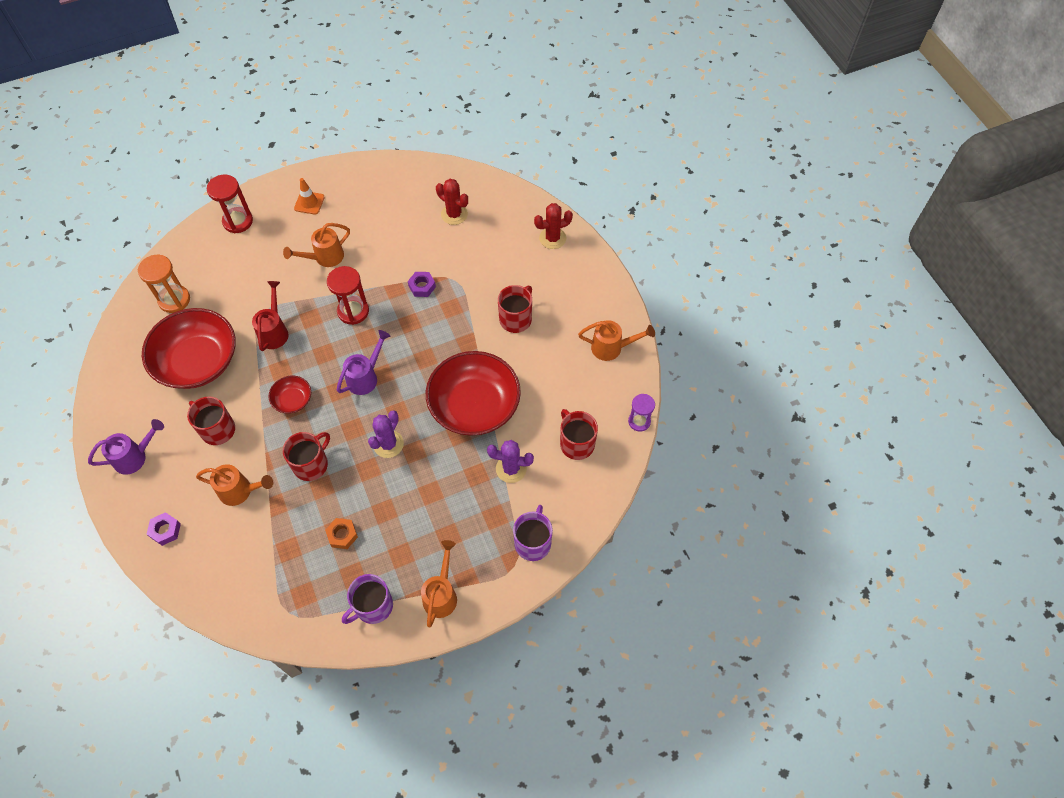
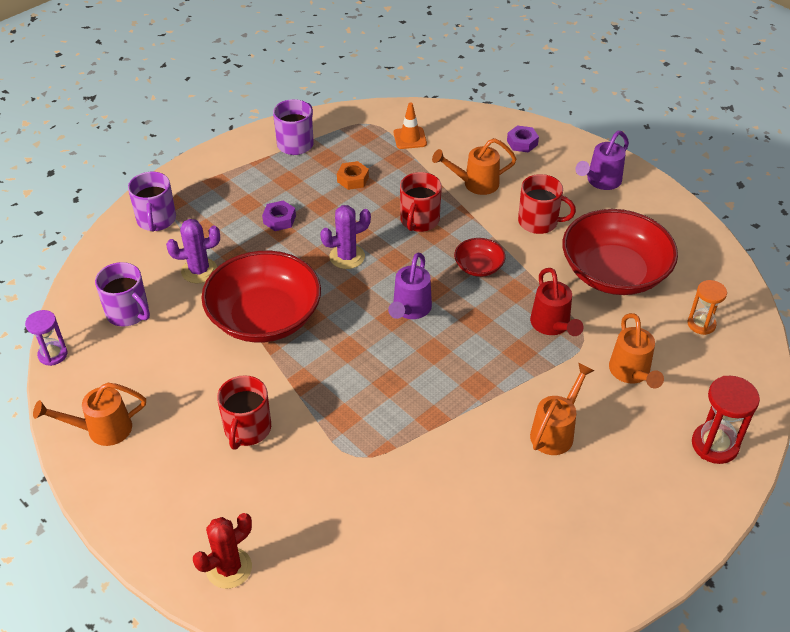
camera: 160 degrees right, 15 degrees down
orange hourglass [138,255,190,313] -> orange hourglass [687,280,727,335], size x0.67
orange traffic cone [294,178,325,214] -> orange traffic cone moved to [394,102,427,149]
red hourglass [327,266,369,325] -> none
purple cactus [368,410,404,458] -> purple cactus turned 60 degrees clockwise [320,205,371,269]
purple nut [408,272,436,297] -> purple nut moved to [262,201,296,231]
orange watering can [421,540,457,627] -> orange watering can moved to [609,313,664,388]
red cactus [436,179,468,225] -> none
red mug [560,409,598,460] -> purple mug [95,262,150,327]

